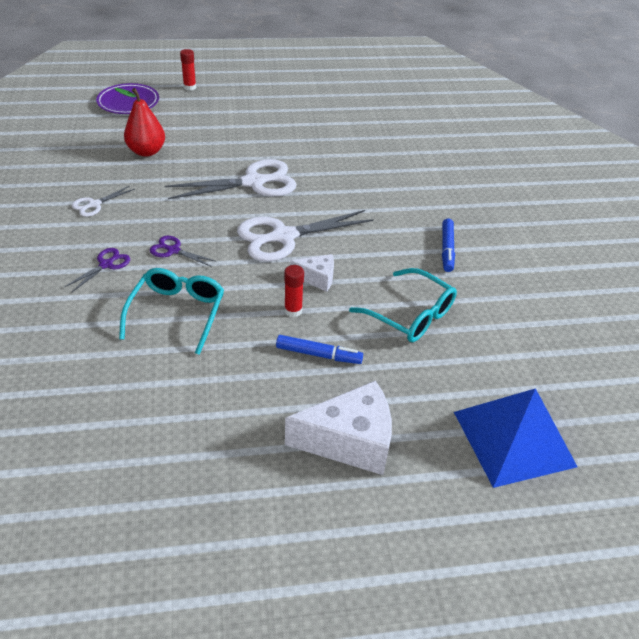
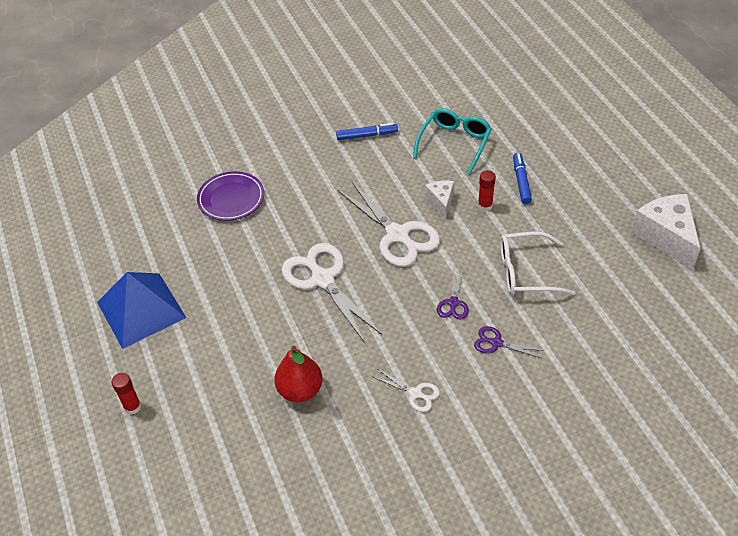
camera: 100 degrees left, 5 degrees up
purple plate [96,83,159,114] -> purple plate moved to [197,171,264,221]
turquoise glasses [119,268,224,355] -> white glasses [500,232,576,295]
white cheese [285,380,392,475] -> white cheese moved to [631,194,701,270]
blue pyramid [454,388,577,488] -> blue pyramid moved to [97,272,186,349]

